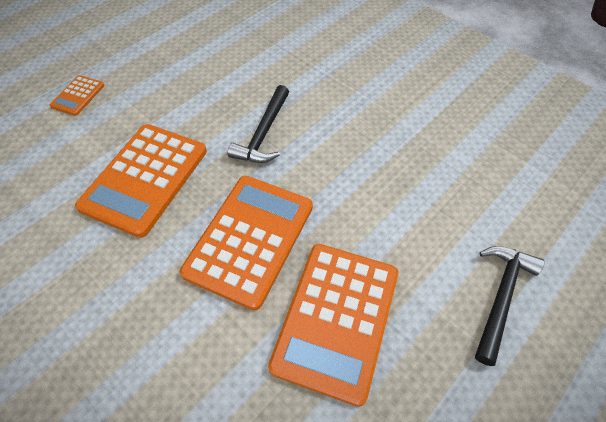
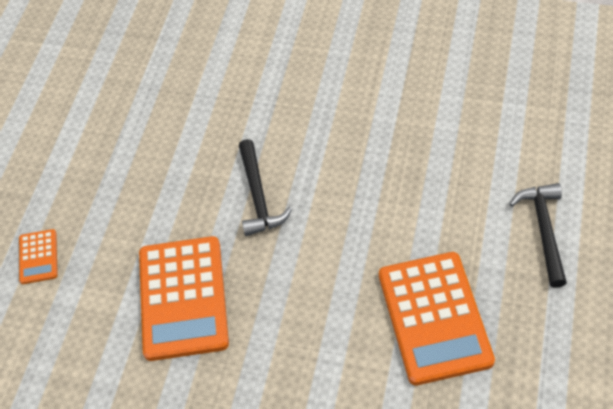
camera: 25 degrees left, 0 degrees up
orange calculator [180,176,313,311] -> none

